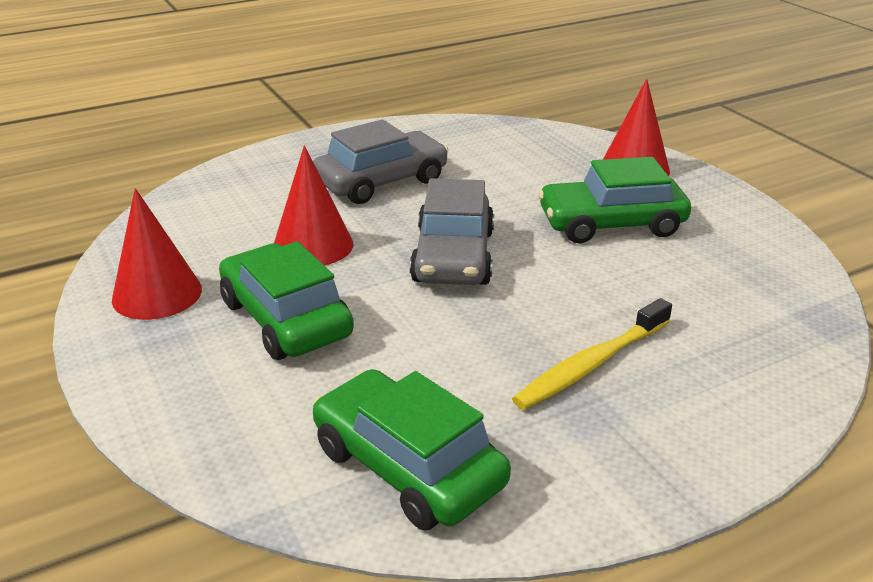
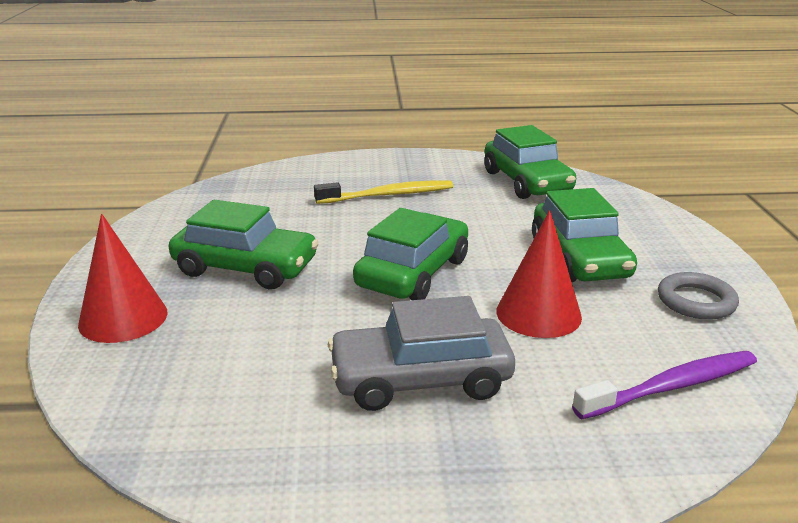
camera: 155 degrees left, 5 degrees down
red cone [112,188,202,320] -> grey ring [658,272,739,320]
grey car [410,178,494,285] -> green car [353,208,468,300]
none -> purple toothbrush [572,351,757,419]

